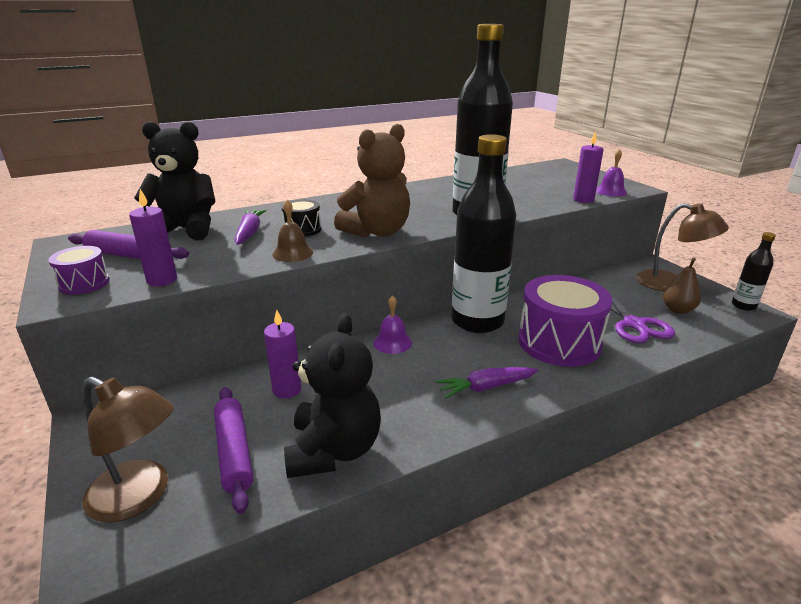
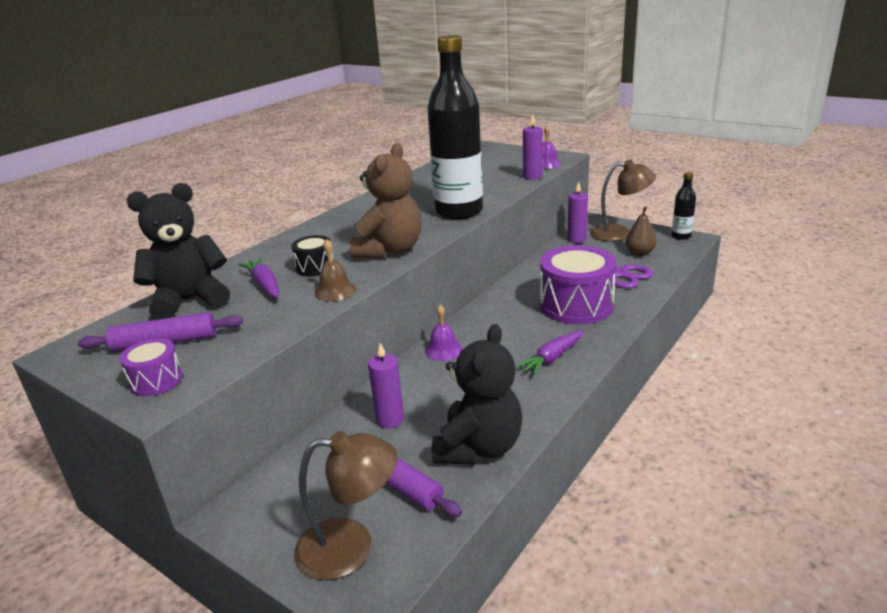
camera: 25 degrees left, 0 degrees up
purple candle [129,189,177,286] -> purple candle moved to [567,182,588,243]
black teddy bear [284,313,381,478] -> black teddy bear turned 45 degrees clockwise [432,324,523,465]
black bottle [451,134,516,333] -> none

